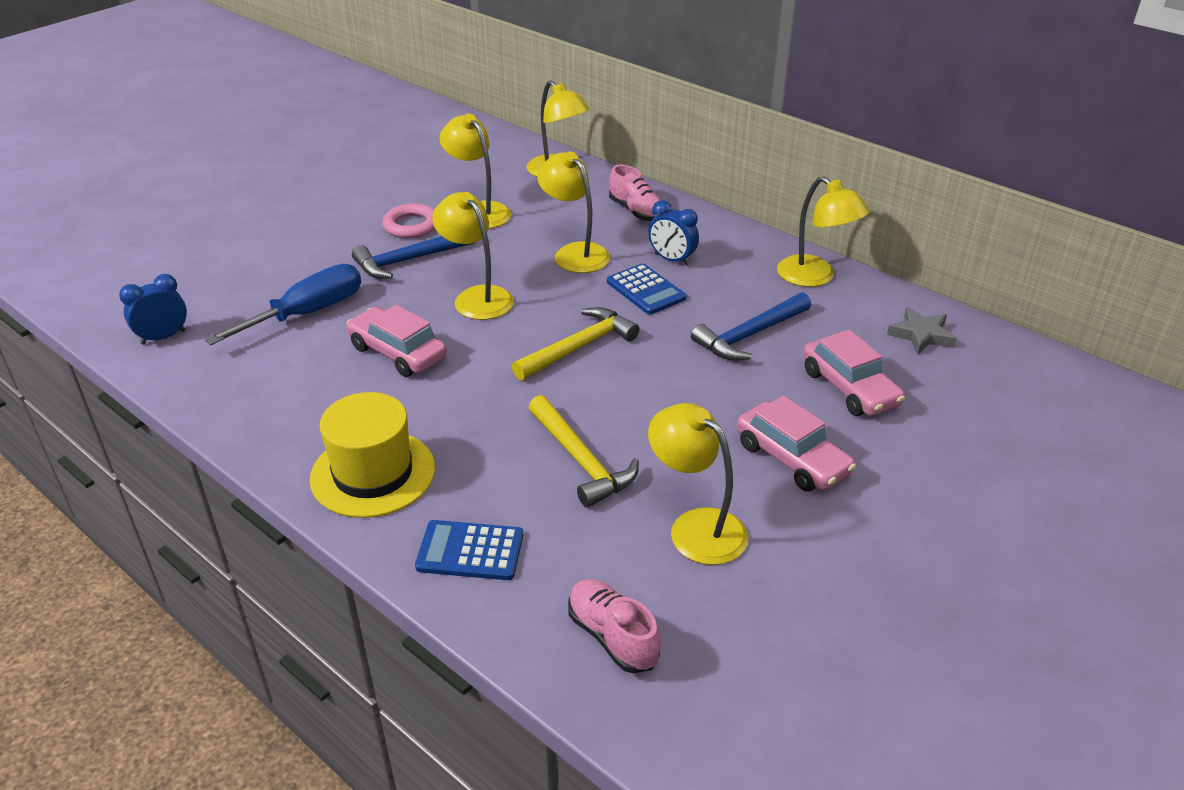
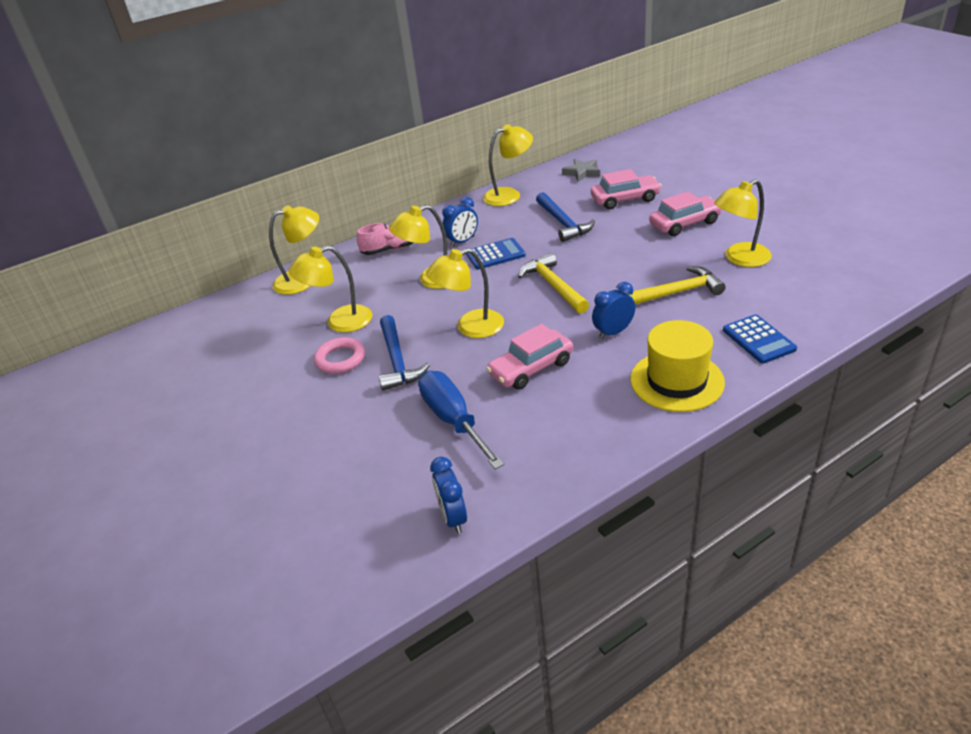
camera: 70 degrees left, 0 degrees up
blue calculator [415,520,523,580] -> blue calculator turned 45 degrees counterclockwise [723,314,797,364]
pink shoe [568,579,661,673] -> none
none -> blue clock [592,282,635,339]

